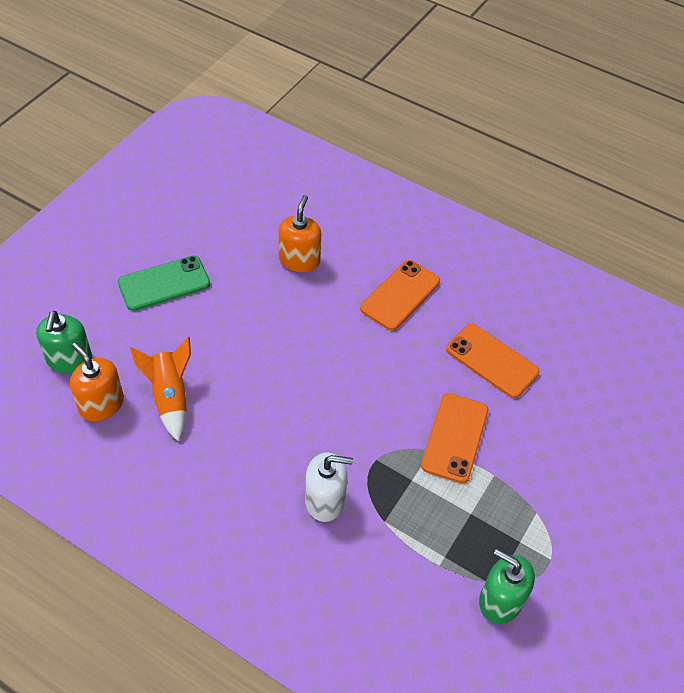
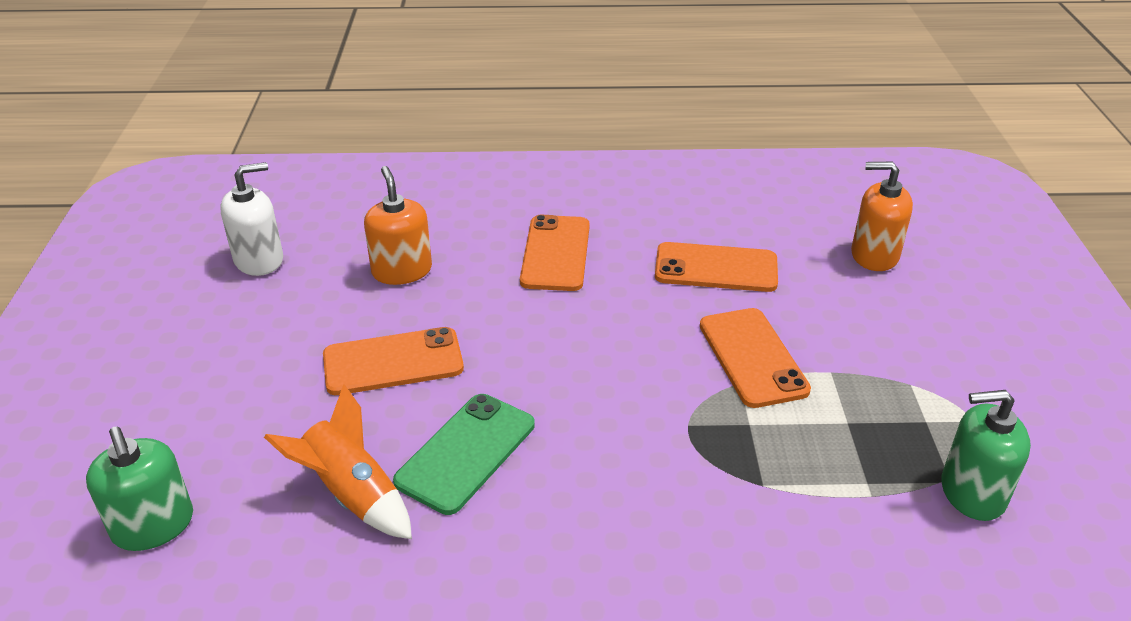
camera: 30 degrees left, 15 degrees down
orange soap dispenser [70,342,124,421] -> orange soap dispenser moved to [851,162,913,271]
green phone [118,255,210,311] -> green phone moved to [393,394,535,515]
white soap dispenser [305,452,353,522] -> white soap dispenser moved to [220,162,283,276]
none -> orange phone [323,327,464,395]

